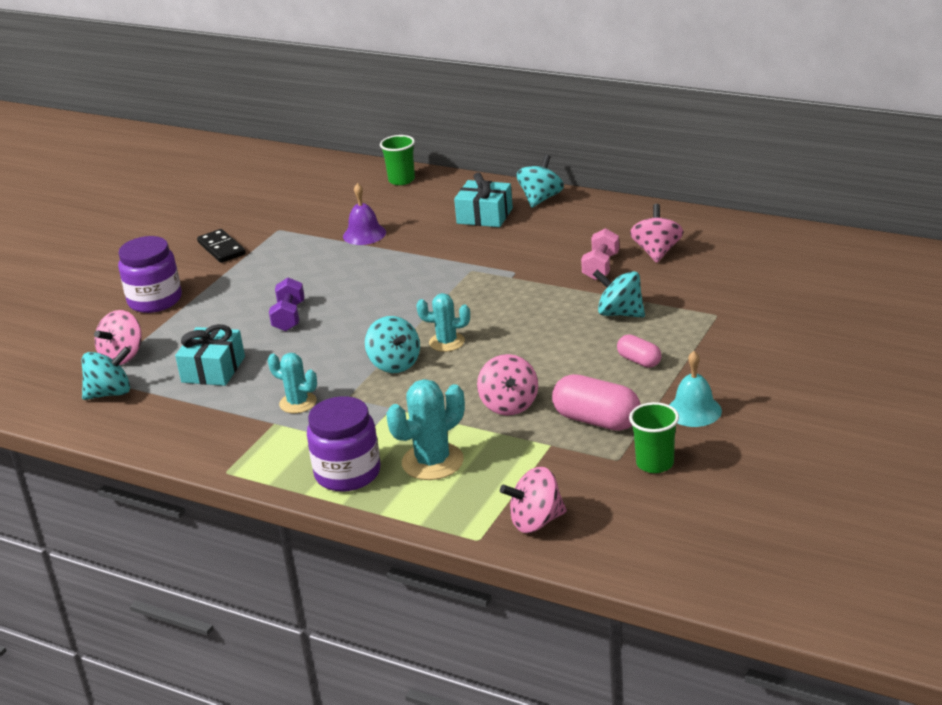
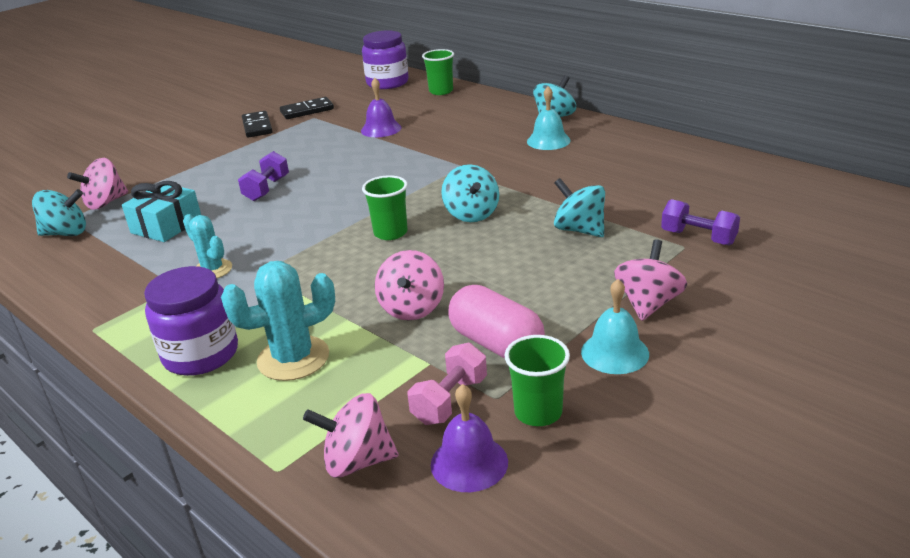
camera: 15 degrees right, 0 degrees up
purple jar [118,236,182,313] -> purple jar moved to [362,30,409,89]
turquoise spinning top [365,316,420,373] -> turquoise spinning top moved to [441,164,499,222]
turquoise cactus [416,293,470,352] -> green cup [362,175,408,240]
turquoise gift [454,172,513,227] -> none
pink dumbbell [581,228,619,280] -> pink dumbbell moved to [407,343,487,425]
pink capsule [617,335,661,368] -> none
pink spinning top [630,204,683,263] -> pink spinning top moved to [614,239,687,321]
none -> black domino [280,97,334,119]
none -> purple bell [431,384,508,492]
none -> turquoise bell [527,86,571,150]
none -> purple dumbbell [661,199,740,245]

